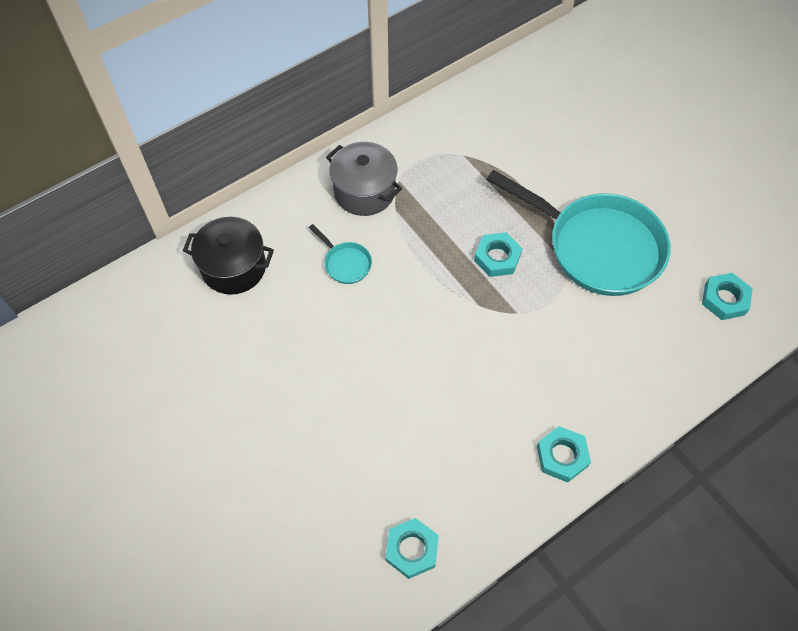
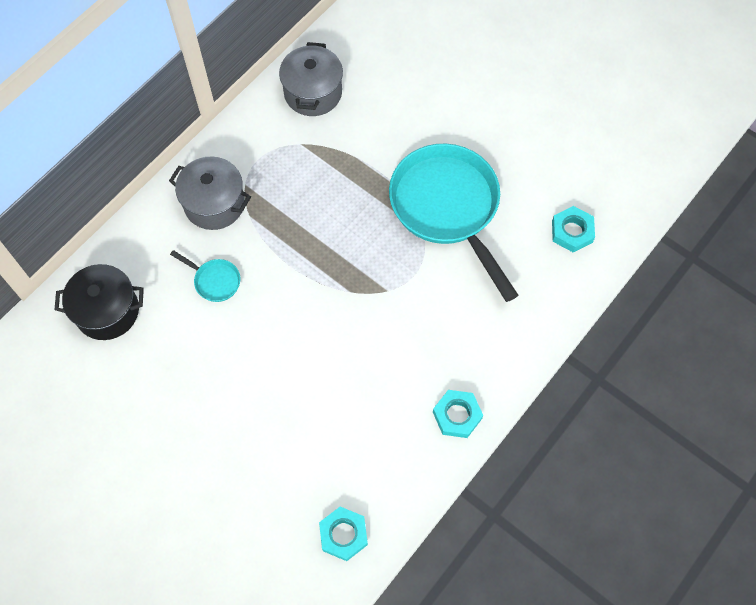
camera: 15 degrees left, 5 degrees up
turquoise nut [474,232,522,277] -> none
turquoise pan [487,170,670,296] -> turquoise pan turned 135 degrees counterclockwise [389,144,518,302]
none -> grey pot [279,42,343,116]

